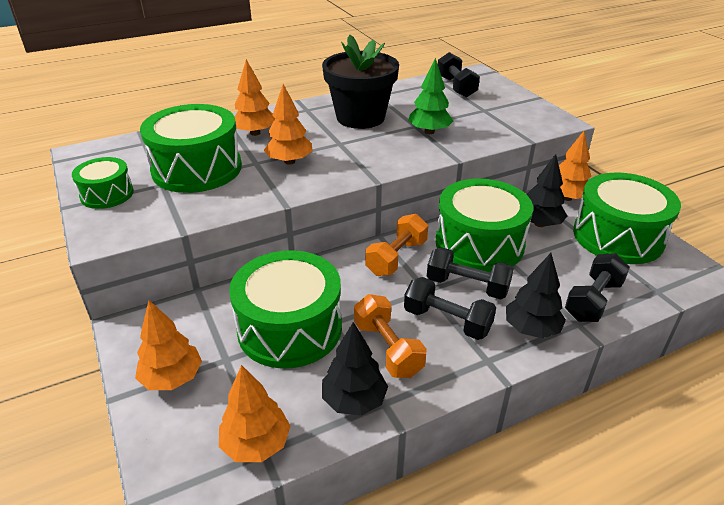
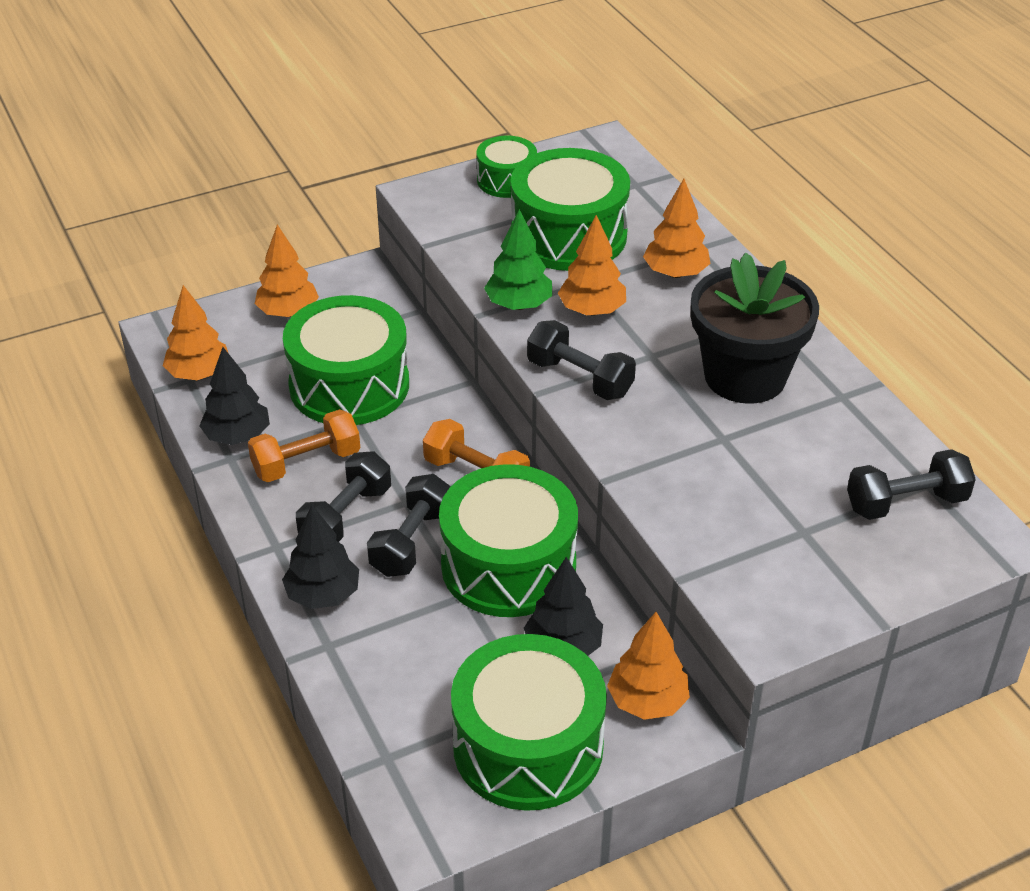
camera: 90 degrees right, 5 degrees up
green tree [408,58,453,134] -> green tree moved to [484,209,552,310]
black dumbbell [565,253,630,322] -> black dumbbell moved to [527,320,636,400]

